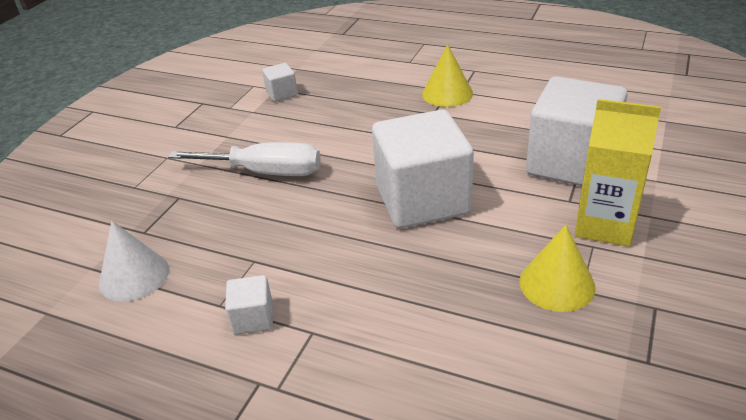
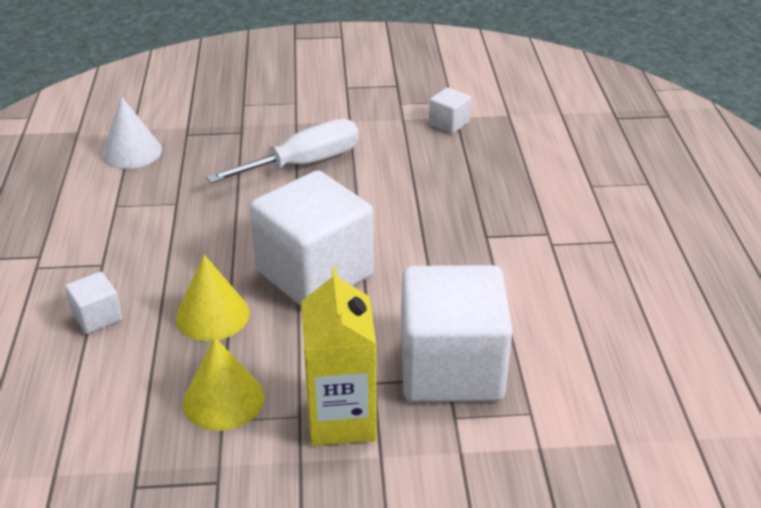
camera: 60 degrees right, 0 degrees up
white screwdriver [168,142,321,176] -> white screwdriver turned 105 degrees counterclockwise [206,119,359,183]
white cube [225,275,273,335] -> white cube moved to [65,272,122,334]
yellow cone [422,44,473,107] -> yellow cone moved to [175,255,250,341]

